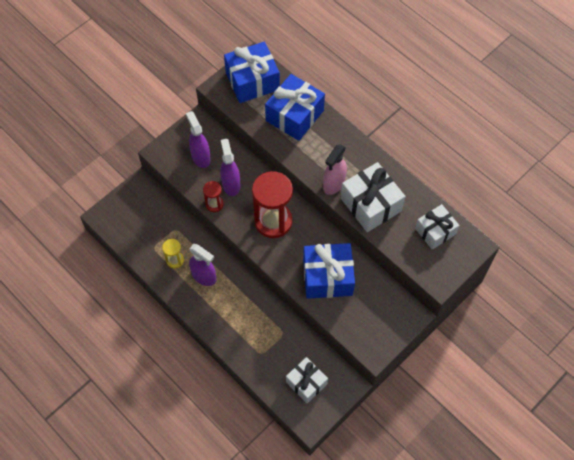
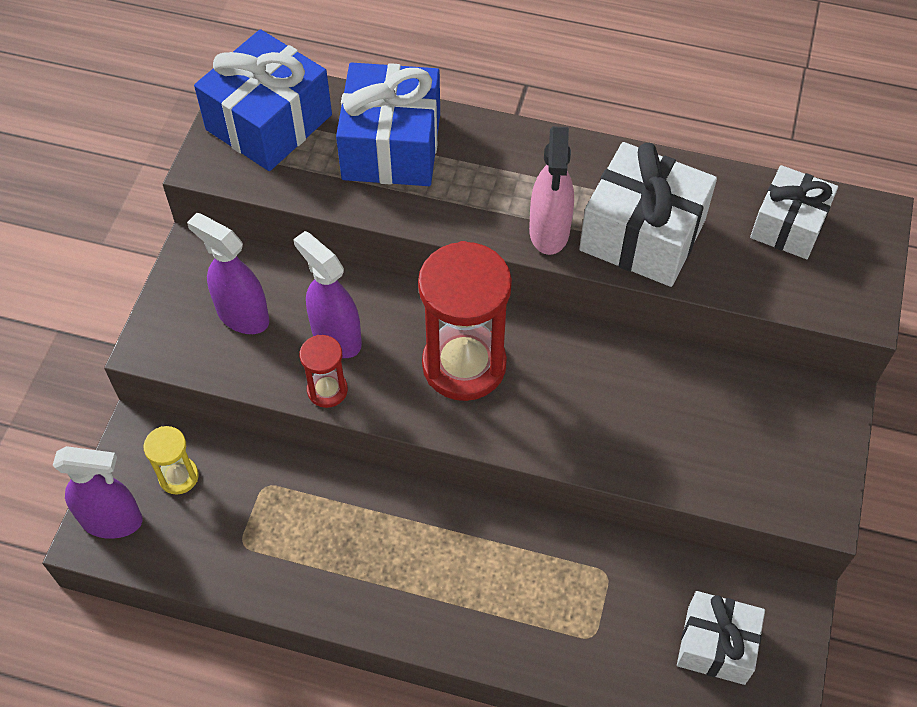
camera: 30 degrees left, 5 degrees down
yellow hourglass [162,239,184,268] -> yellow hourglass moved to [144,426,199,495]
purple spray bottle [189,244,216,286] -> purple spray bottle moved to [53,446,143,539]
blue gift [303,243,355,299] -> none

